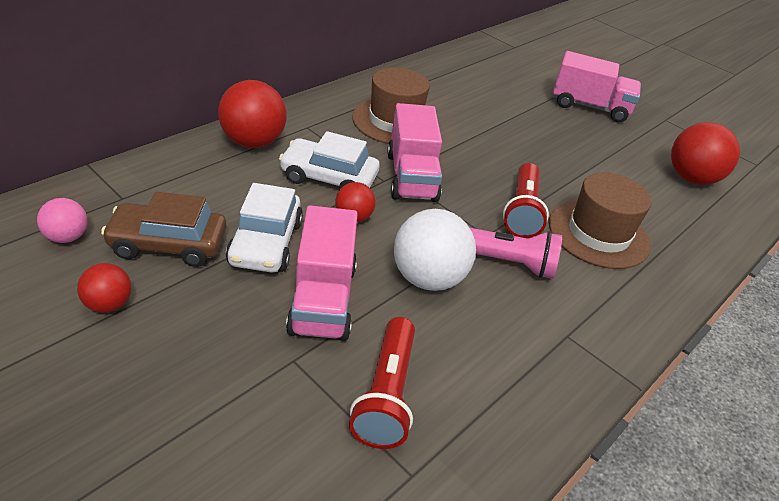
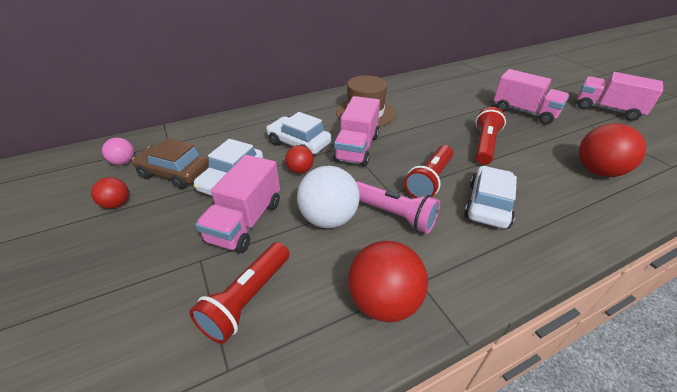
camera: 25 degrees right, 0 degrees up
red ball [218,80,287,148] -> red ball moved to [348,241,428,322]
brown hat [549,172,651,269] -> white car [464,166,517,229]
none -> red flashlight [475,107,506,165]
none -> pink truck [577,72,663,121]

